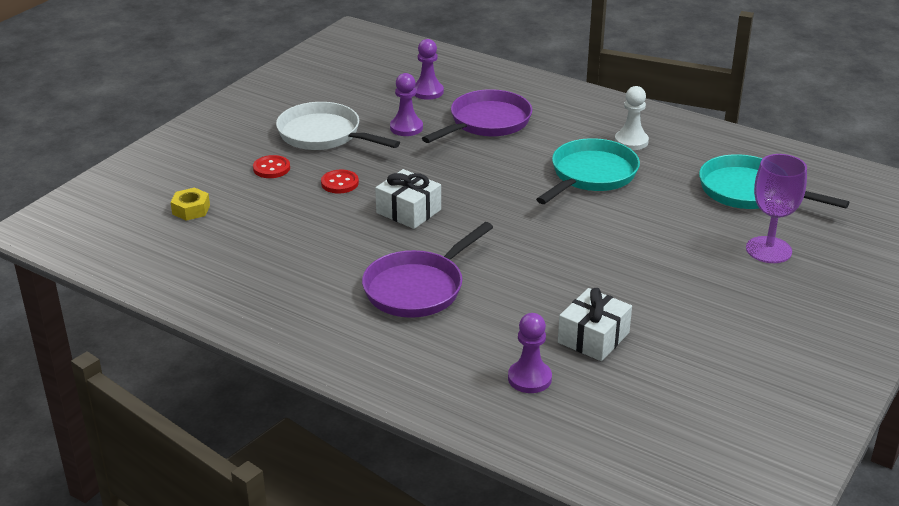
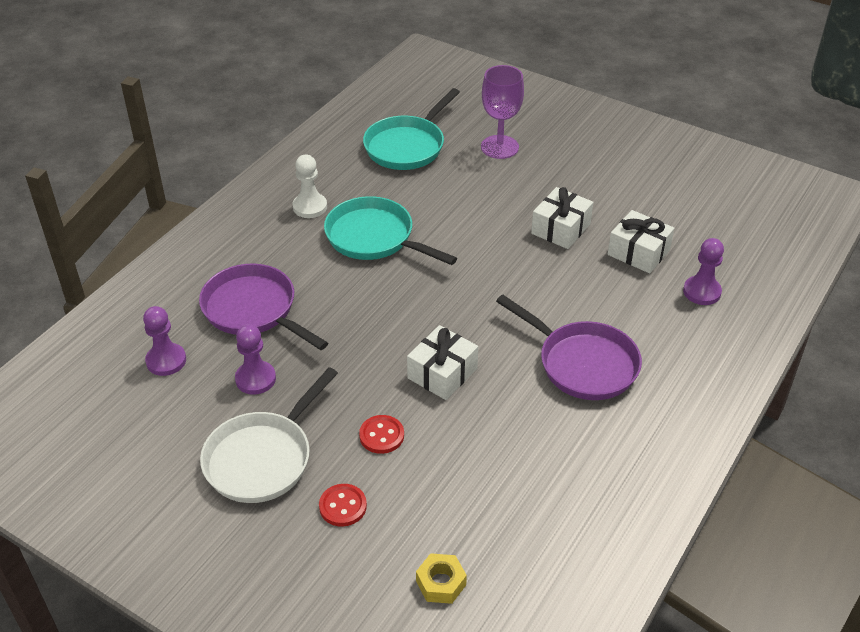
camera: 90 degrees left, 10 degrees up
none -> white gift [531,187,593,249]

